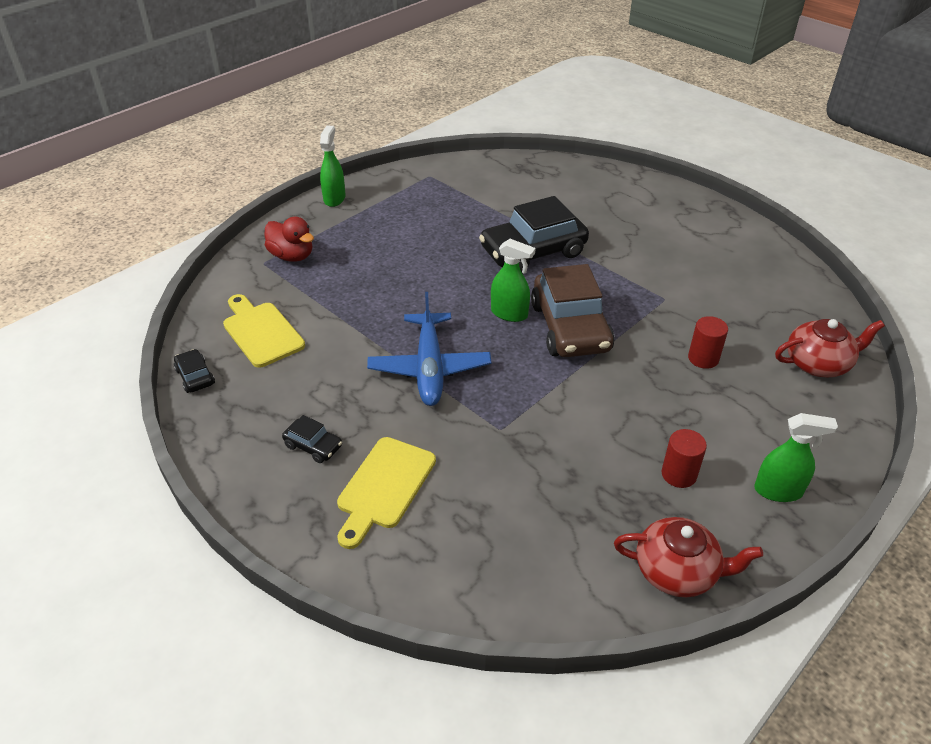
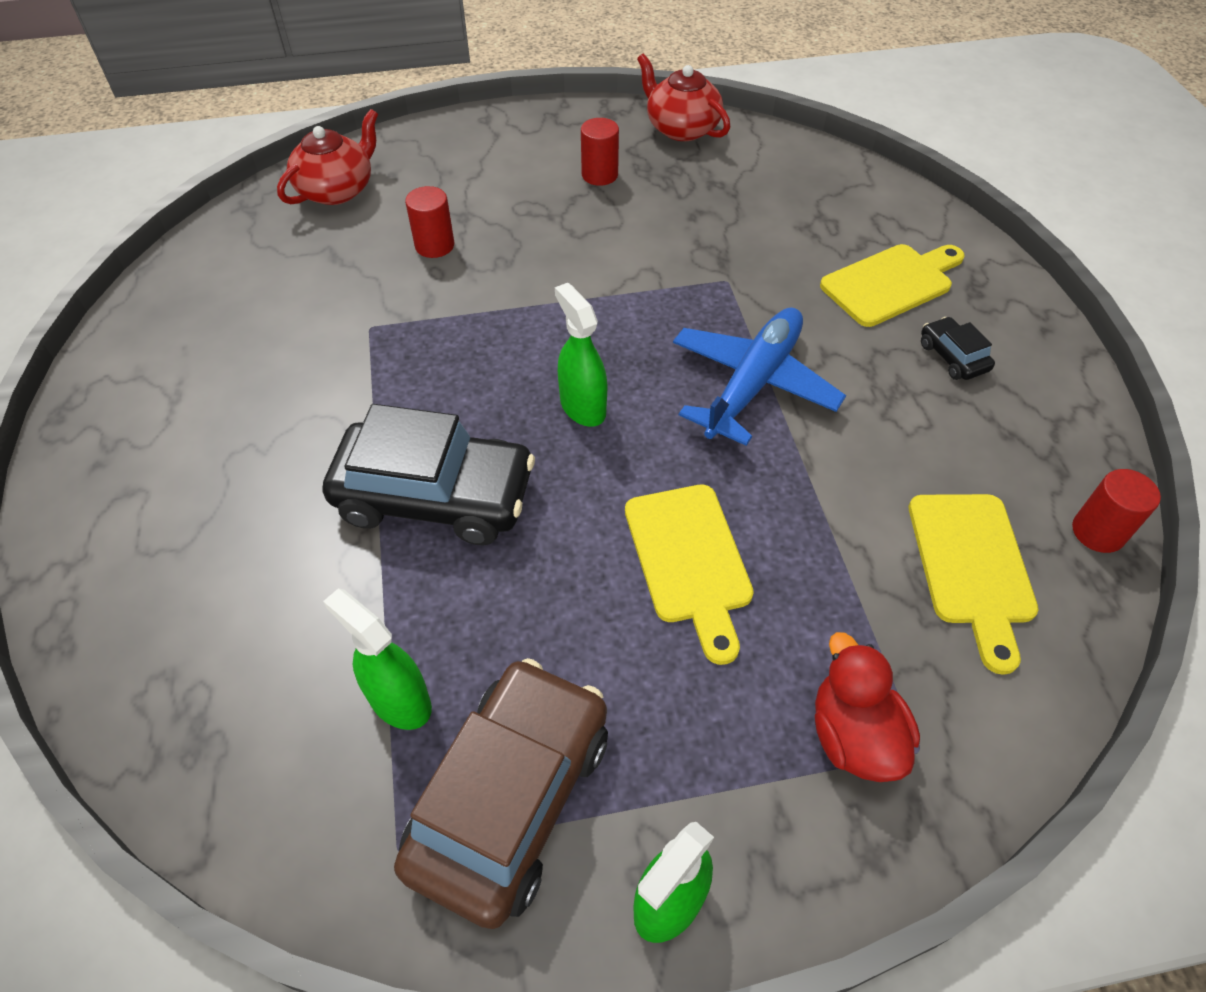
camera: 145 degrees left, 10 degrees up
black car [174,349,215,393] -> red cylinder [1072,469,1161,553]
brown car [531,264,615,357] -> brown car moved to [394,658,608,929]
green spray bottle [754,413,838,502] -> green spray bottle moved to [323,588,432,730]
red teapot [775,319,885,377] -> red teapot turned 105 degrees clockwise [277,109,378,205]
none -> yellow cutting board [625,484,754,665]

